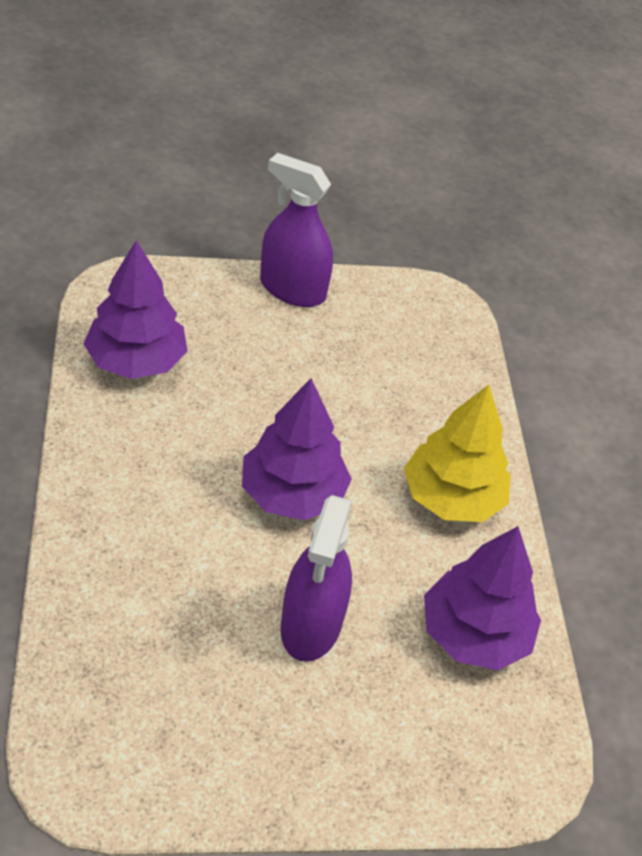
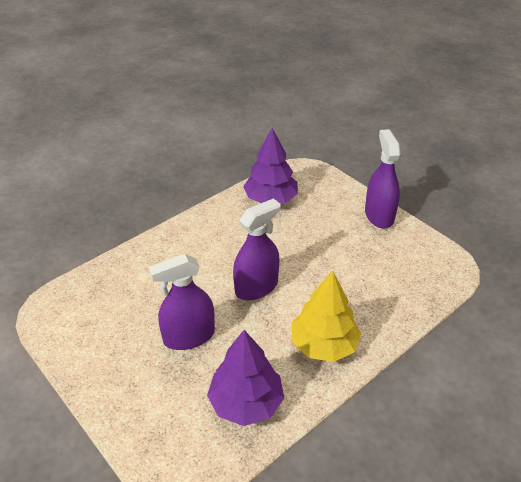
camera: 60 degrees right, 5 degrees down
purple tree [242,378,352,520] -> purple spray bottle [233,198,281,300]

